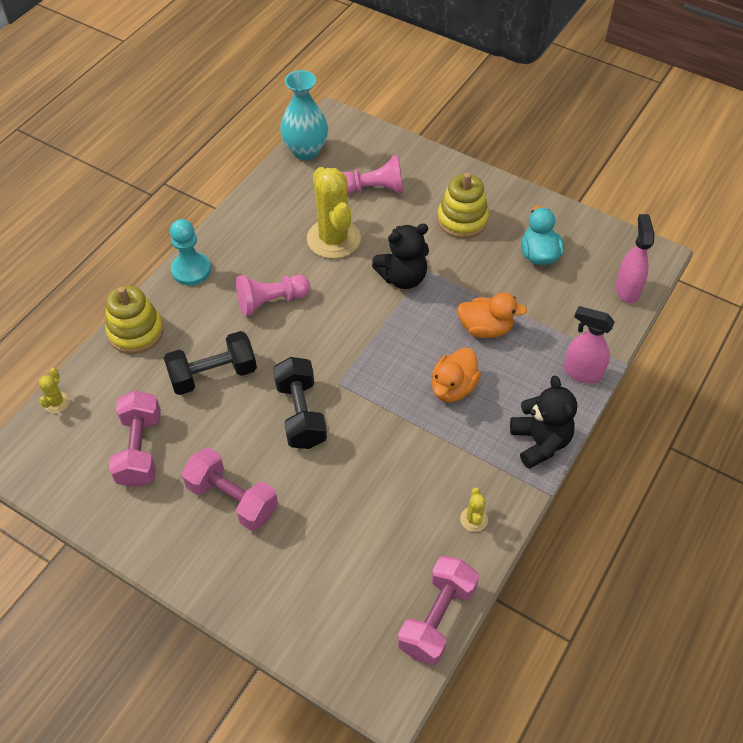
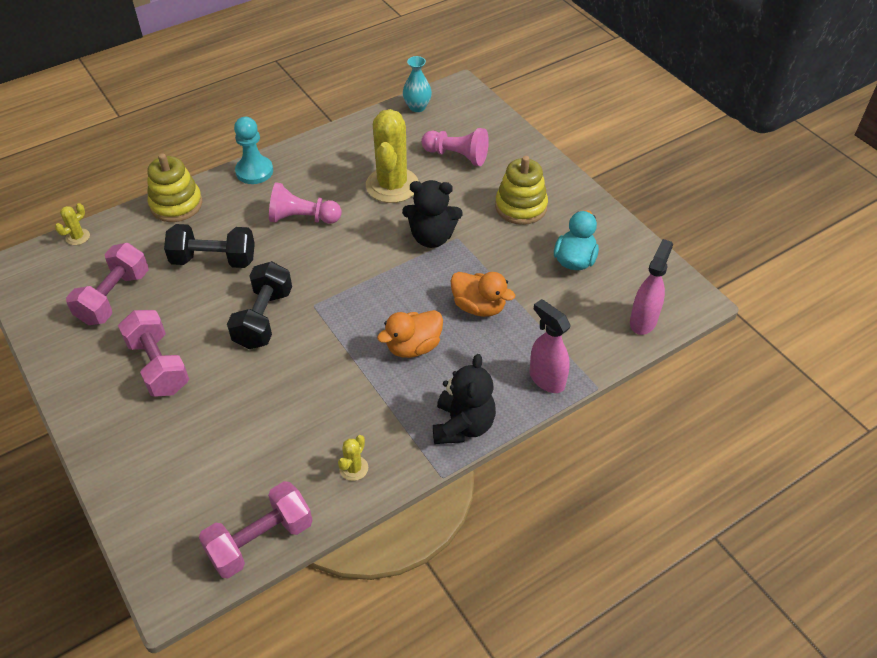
camera: 25 degrees right, 5 degrees down
turquoise vase [280,70,328,160] -> turquoise vase [403,56,432,112], size x0.63

